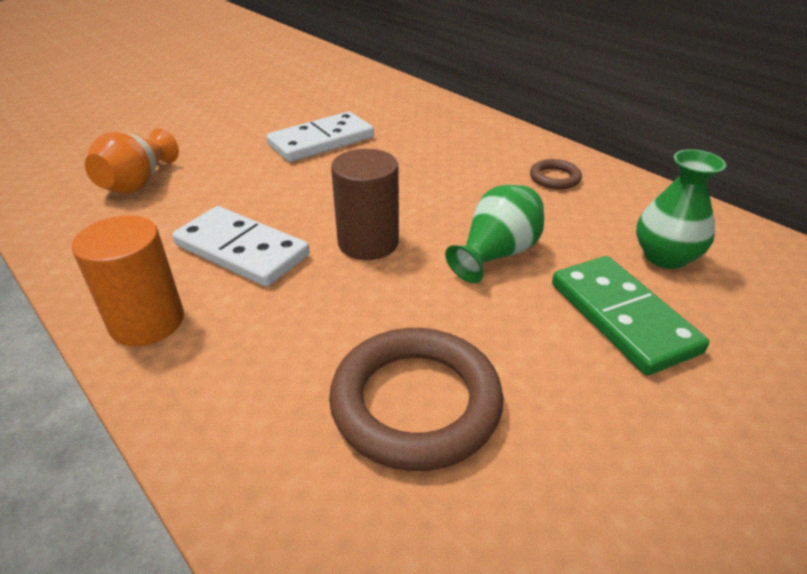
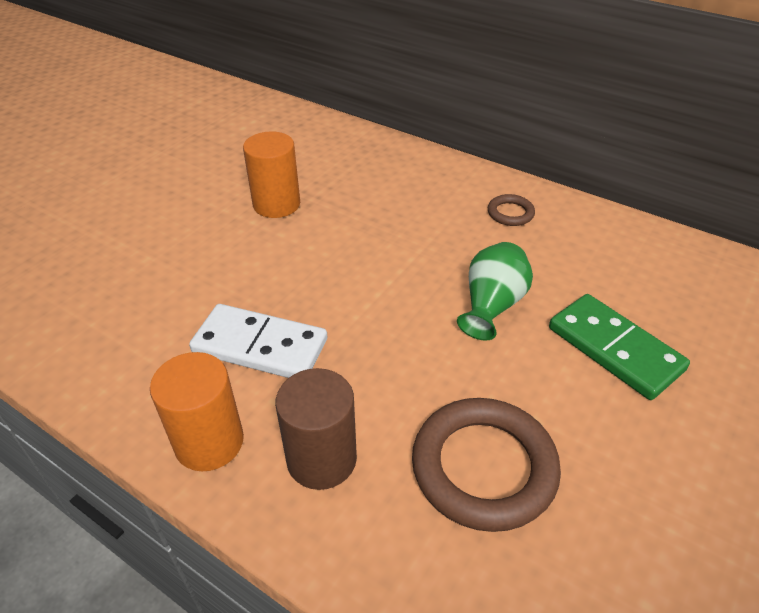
camera: 15 degrees left, 5 degrees up
orange vase [85,128,179,194] -> none
white domino [266,112,374,162] -> orange cylinder [243,131,300,218]
brown cylinder [331,149,399,260] -> brown cylinder moved to [275,368,357,490]
green vase [636,149,726,269] -> none

